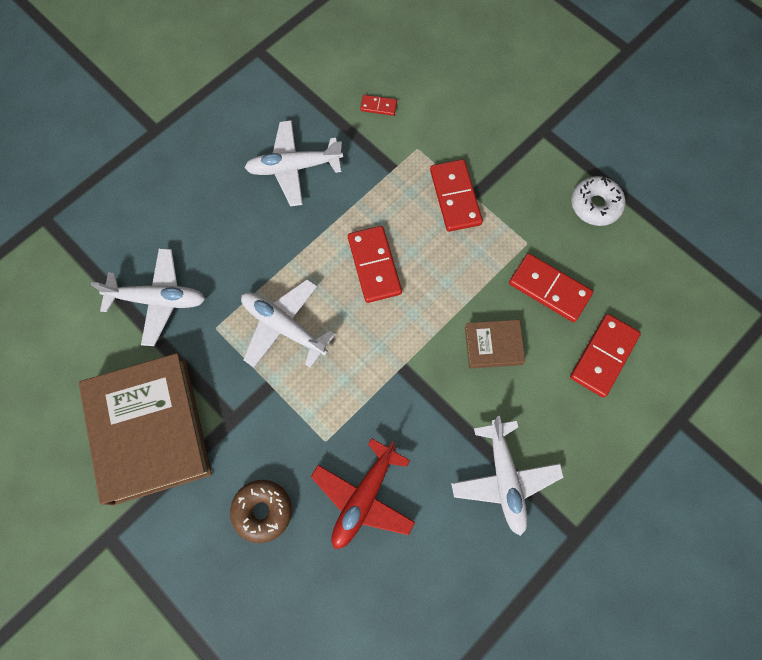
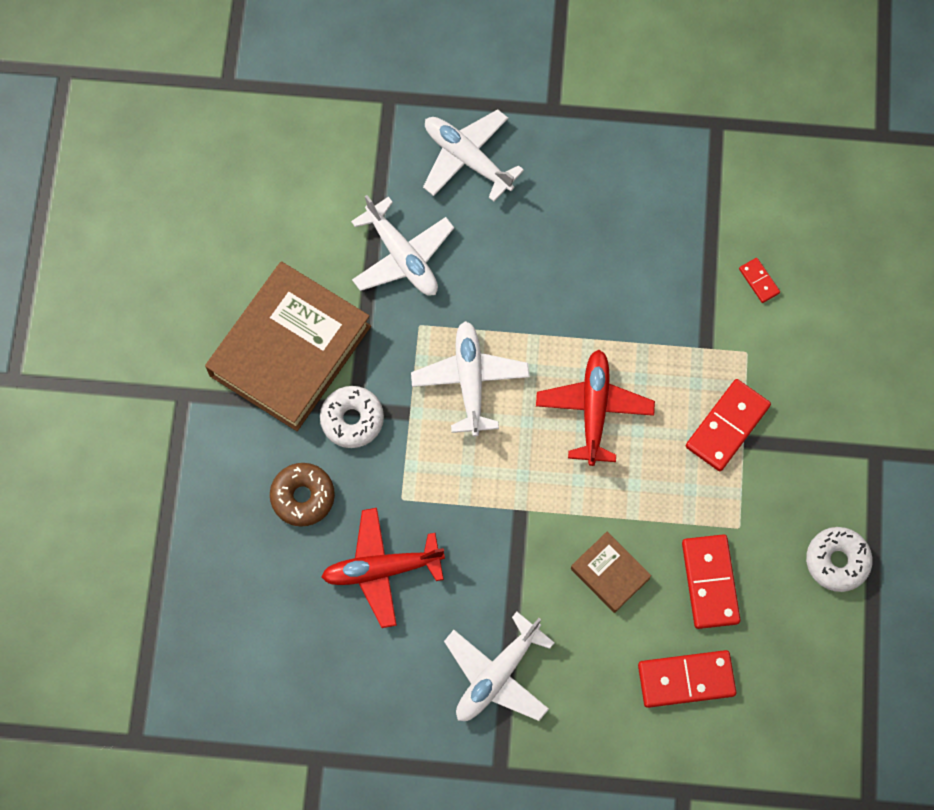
camera: 50 degrees right, 0 degrees up
white plane [245,120,343,207] -> white plane moved to [423,109,524,202]
red domino [348,226,402,303] -> red plane [536,350,655,466]
none -> white donut [320,386,384,448]

